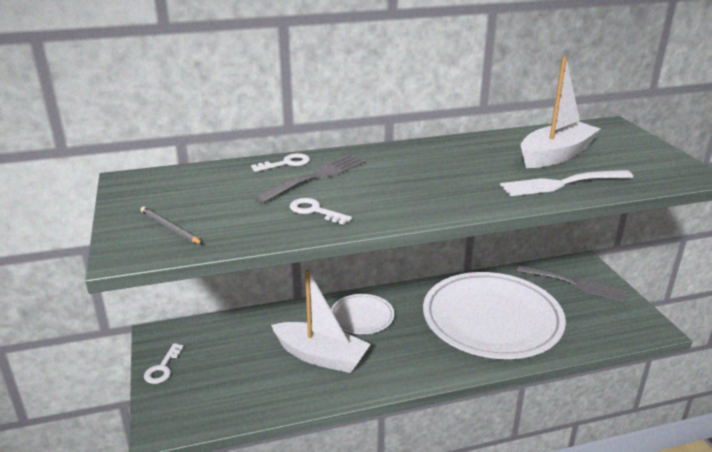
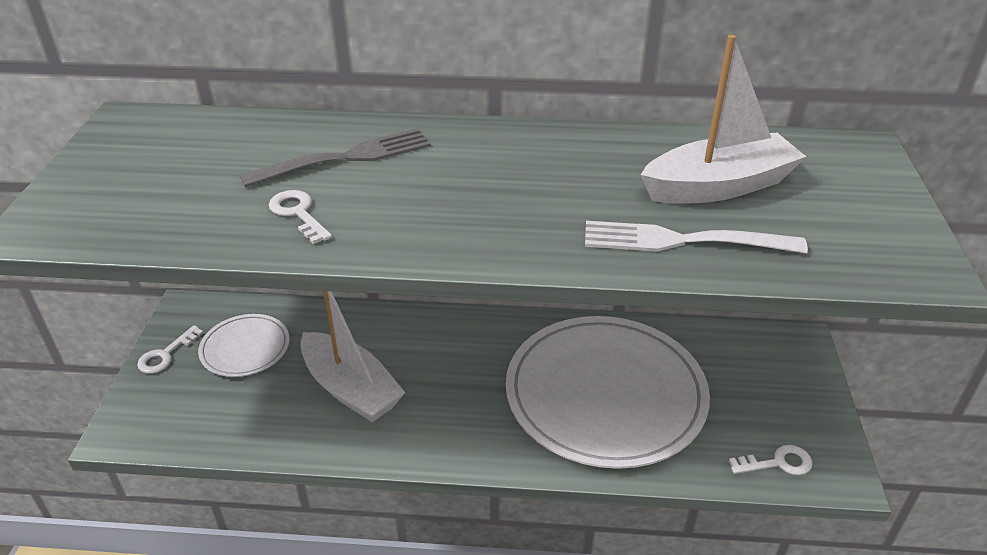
camera: 20 degrees right, 10 degrees up
grey pencil [141,207,203,244] -> none
white key [251,153,310,172] -> white key moved to [729,445,812,475]
white plate [331,294,395,334] -> white plate moved to [198,314,290,377]
grey fork [517,265,627,302] -> none

